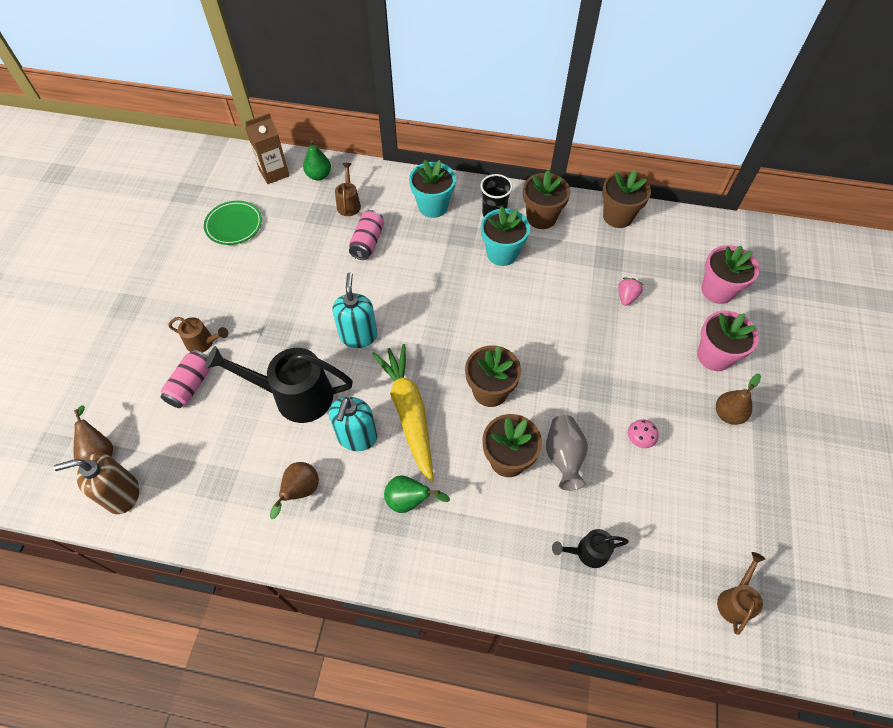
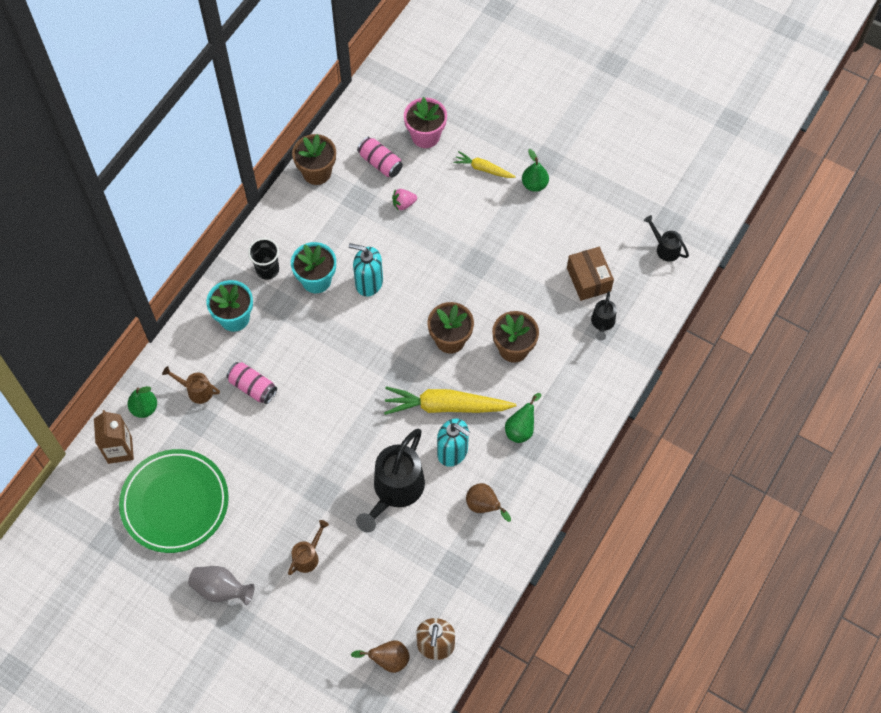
camera: 70 degrees left, 5 degrees up
pink can [161,350,210,408] -> pink can moved to [357,137,403,177]
green plate [204,201,262,245] -> green plate [119,449,229,553], size x1.79
turquoise soap dispenser [332,272,377,348] -> turquoise soap dispenser moved to [349,243,383,297]
brown flower pot [523,170,571,229] -> none
grey vase [546,415,588,491] -> grey vase moved to [188,566,255,605]
pink strawberry [618,278,644,306] -> pink strawberry turned 60 degrees counterclockwise [392,189,417,210]
pink mushroom [628,419,659,448] -> none
pink flower pot [697,311,759,371] -> yellow carrot [453,151,516,178]
brown pear [716,374,761,425] -> green pear [522,149,549,192]
brown watering can [717,552,765,635] -> black watering can [644,215,689,262]
none -> brown box [567,247,614,301]

